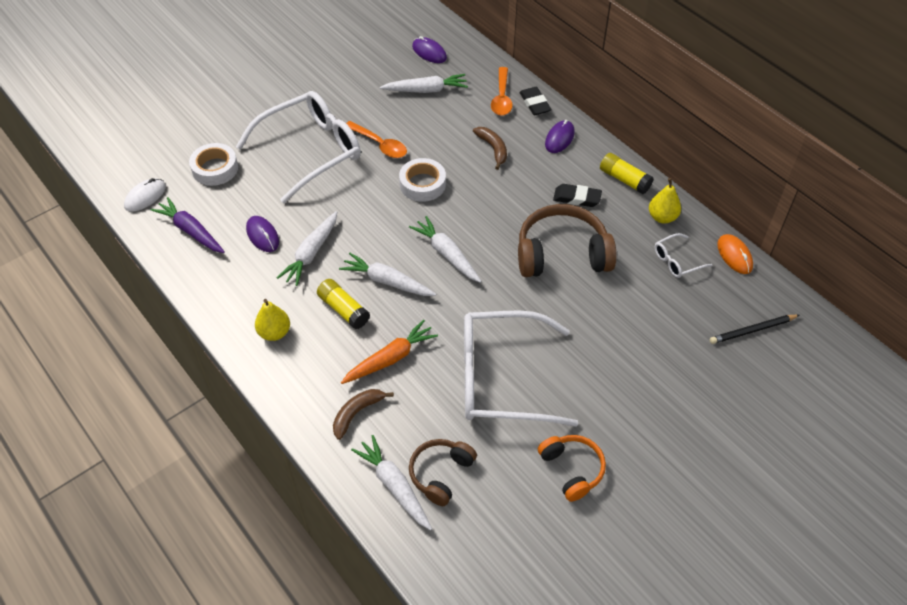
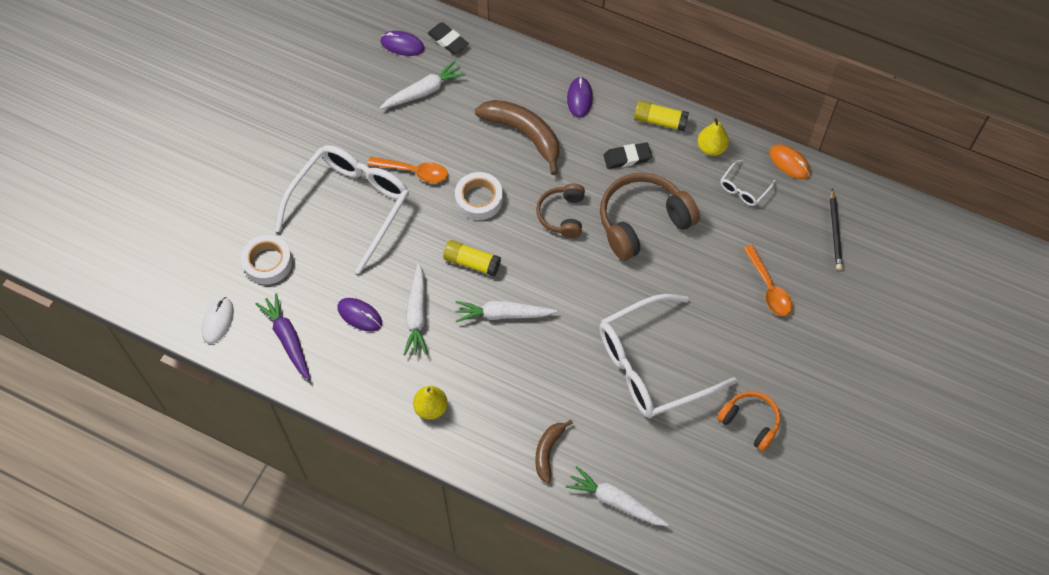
camera: 25 degrees left, 10 degrees up
purple carrot [151,197,225,253] -> purple carrot turned 45 degrees clockwise [256,293,310,380]
yellow glue stick [317,279,370,329] -> yellow glue stick moved to [443,240,501,276]
orange carrot [341,320,438,384] -> none
white carrot [409,216,482,283] -> none
brown headphones [409,439,477,506] -> brown headphones moved to [536,183,585,238]
brown banana [473,127,507,170] -> brown banana [475,100,559,175], size x1.77
orange spoon [491,67,513,116] -> orange spoon moved to [743,245,792,316]
black eraser [519,87,552,115] -> black eraser moved to [428,22,469,54]
black pencil [710,315,799,344] -> black pencil turned 45 degrees counterclockwise [830,189,843,270]

